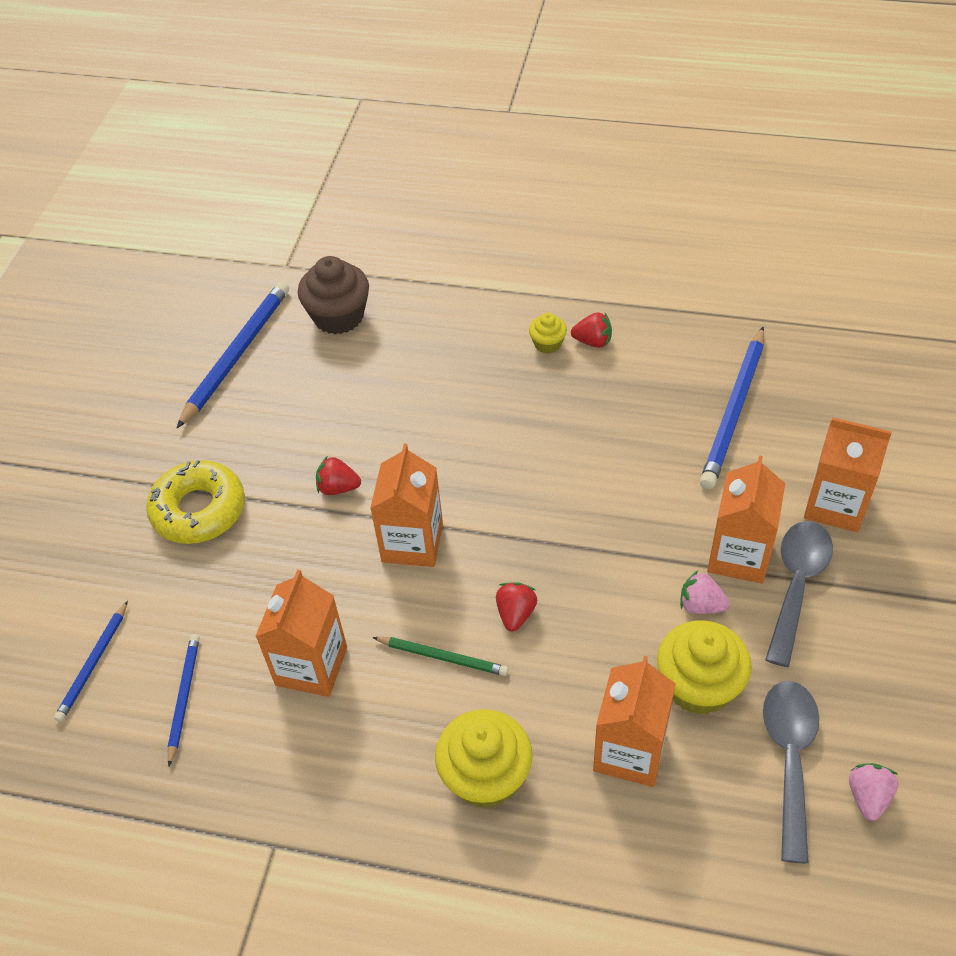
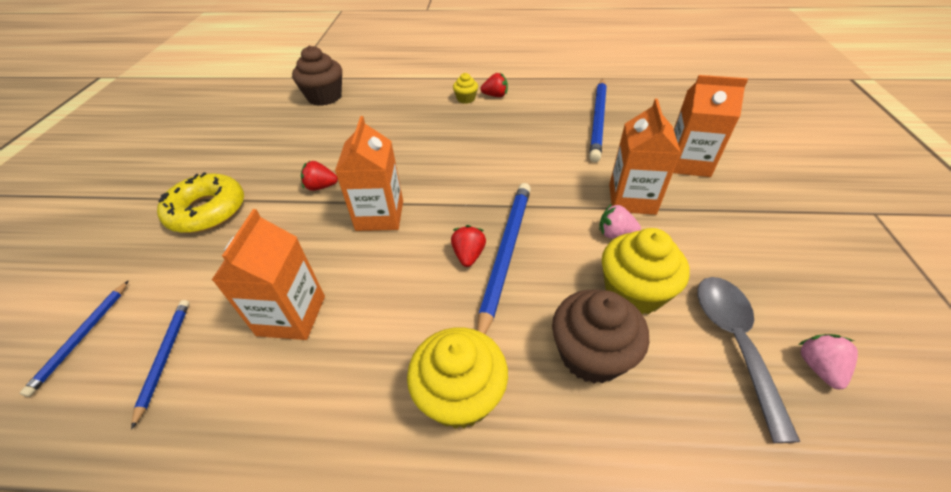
camera: 10 degrees left, 5 degrees down
blue pencil [177,281,289,428] -> blue pencil moved to [477,183,531,334]
green pencil [372,637,508,676] -> none
orange carton [593,656,676,787] -> brown cupcake [552,289,649,383]
grey spoon [765,521,833,667] -> none

